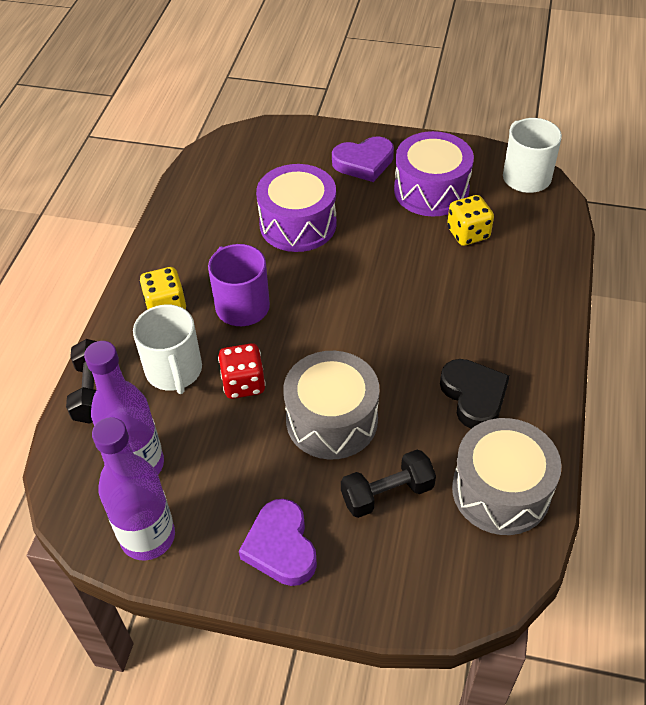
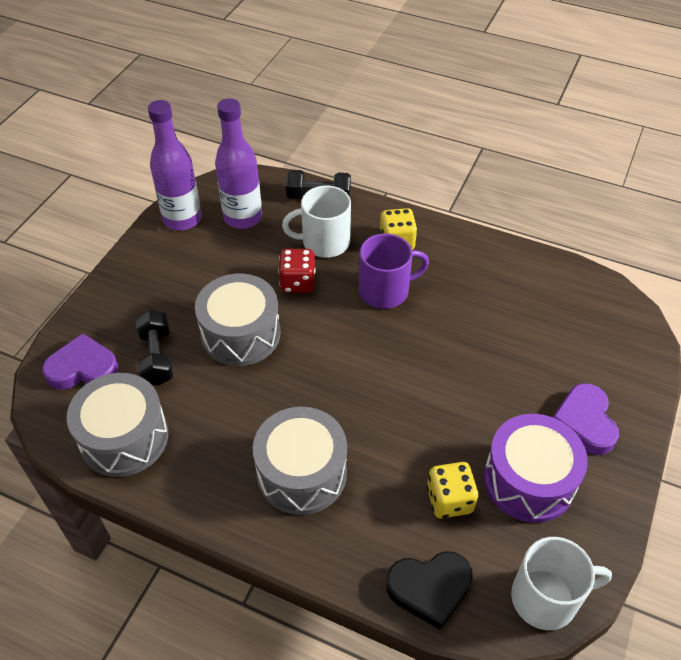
camera: 100 degrees right, 0 degrees up
purple heart [239,499,317,586] -> purple heart moved to [42,333,119,390]
purple drum [256,164,337,252] -> none
black heart [440,359,510,429] -> black heart moved to [386,551,473,630]
none -> grey drum [253,407,347,515]

